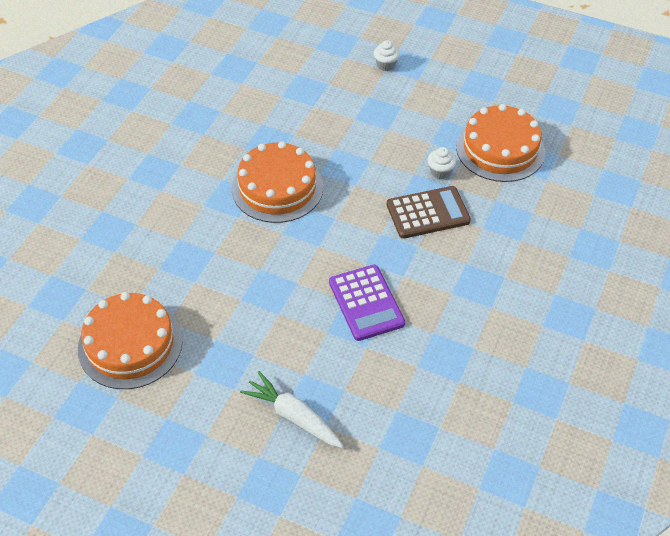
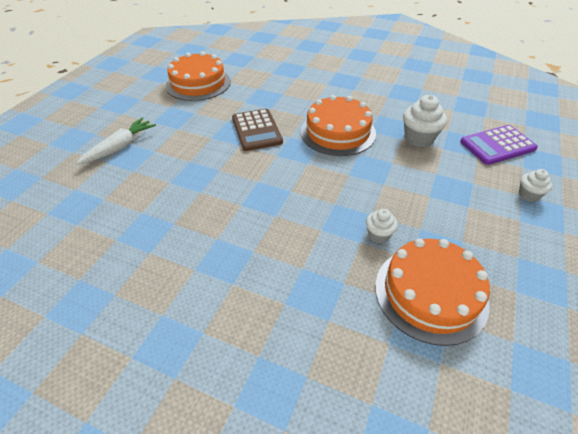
camera: 90 degrees right, 5 degrees down
purple calculator [329,265,405,341] -> purple calculator moved to [460,125,538,165]
brown calculator [387,186,471,239] -> brown calculator moved to [232,109,283,151]
none -> white cupcake [403,95,447,147]

